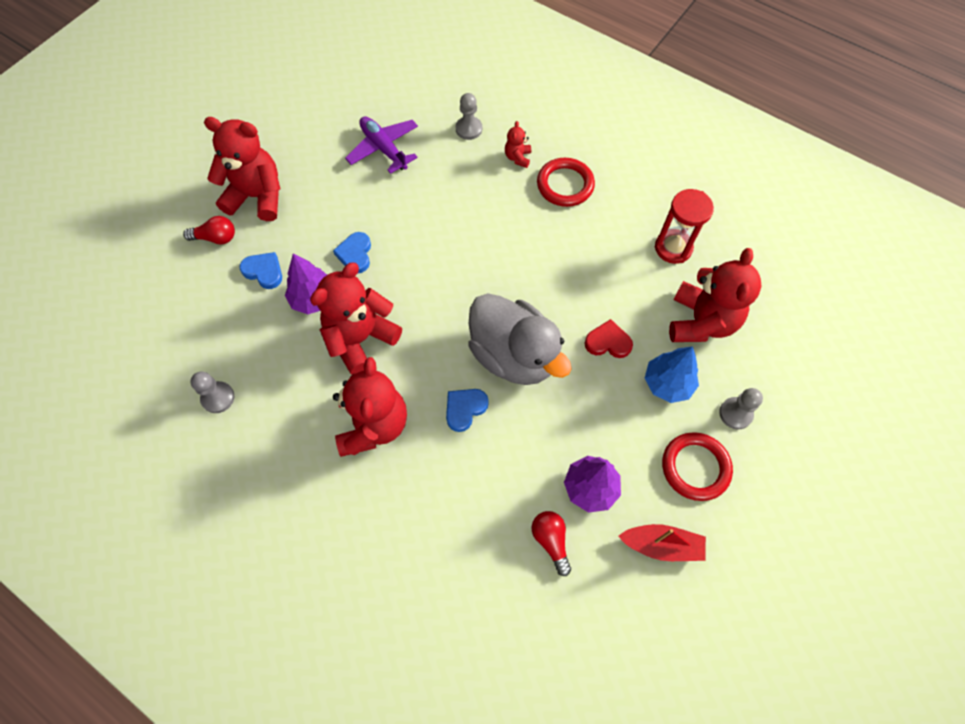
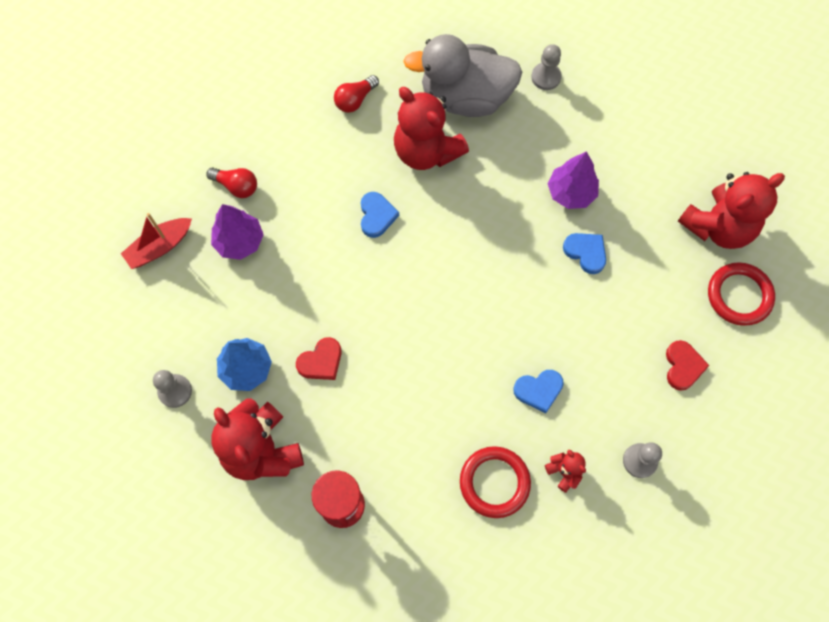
camera: 135 degrees right, 5 degrees up
red light bulb [183,216,235,245] -> red light bulb moved to [334,75,379,113]
blue heart [239,252,282,289] -> blue heart moved to [513,370,564,413]
red teddy bear [310,263,402,374] -> none
purple plane [345,116,418,174] -> red heart [666,340,709,391]
grey duck [468,293,571,385] -> grey duck moved to [403,34,522,117]
red ring [662,432,733,501] -> red ring moved to [708,262,775,326]

